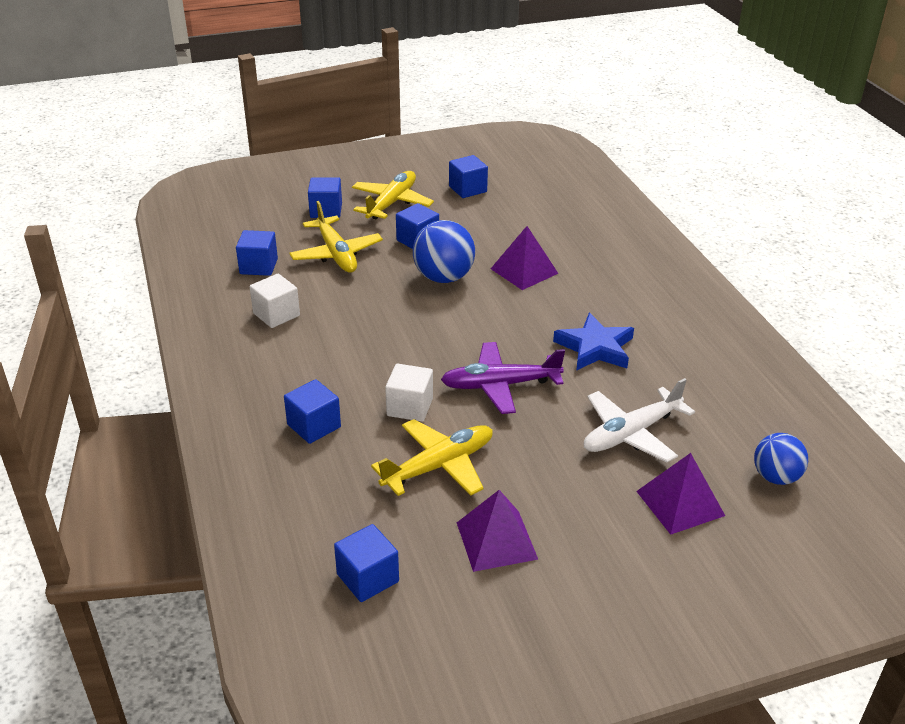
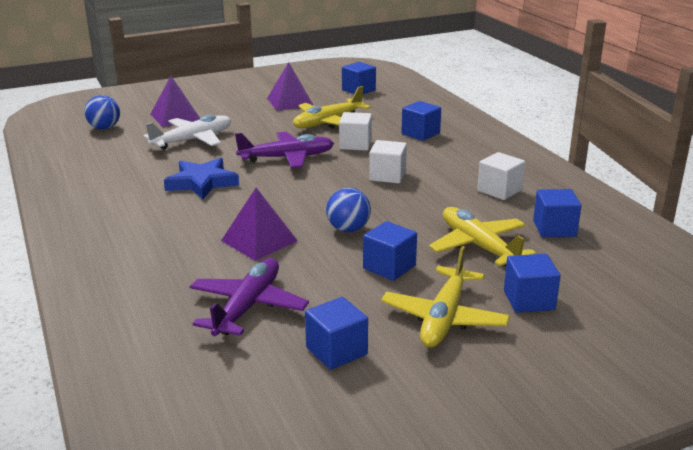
camera: 175 degrees right, 10 degrees down
blue ball [413,220,475,283] -> blue ball [326,188,371,232], size x0.65
none -> purple plane [189,258,309,336]
none -> white cube [369,140,407,183]

